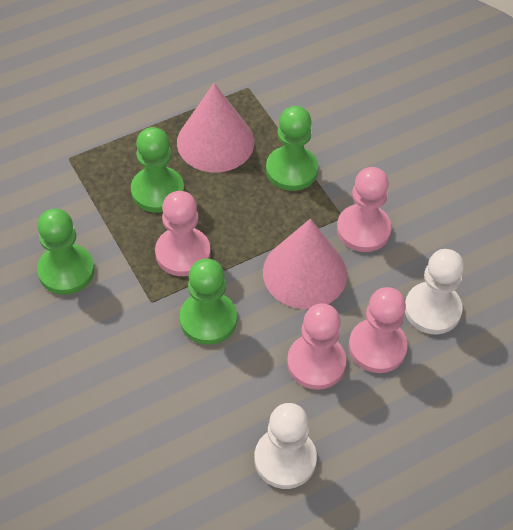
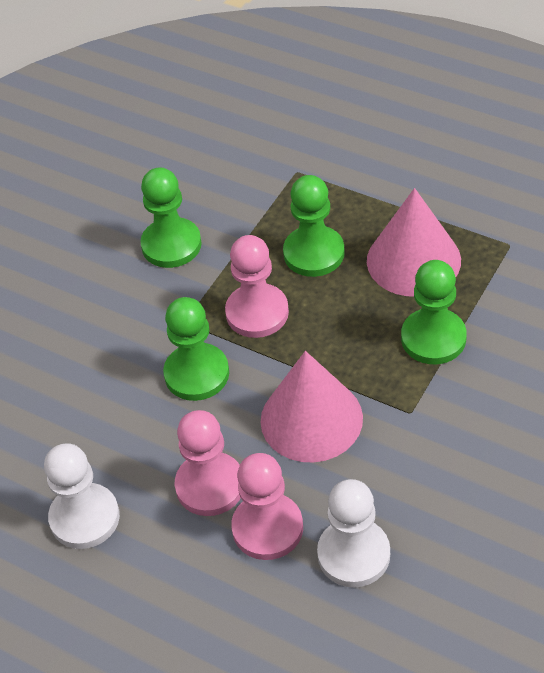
camera: 65 degrees right, 5 degrees down
pink pawn [337,167,391,252] -> none

